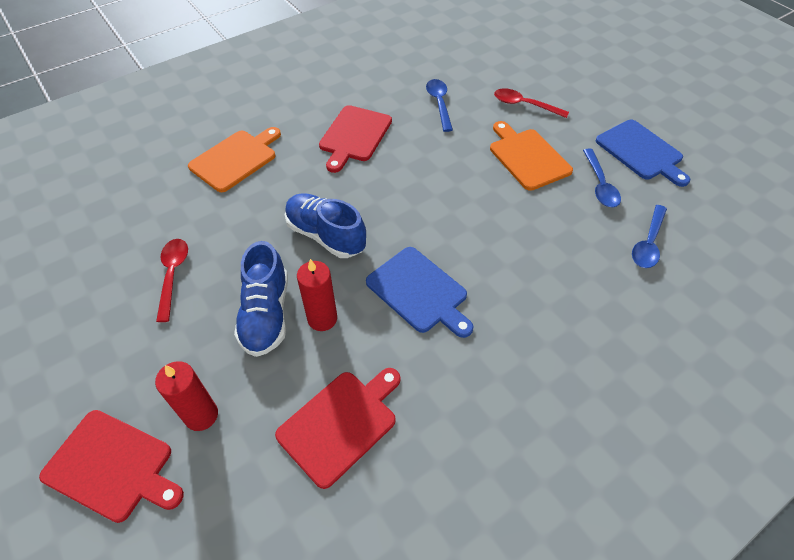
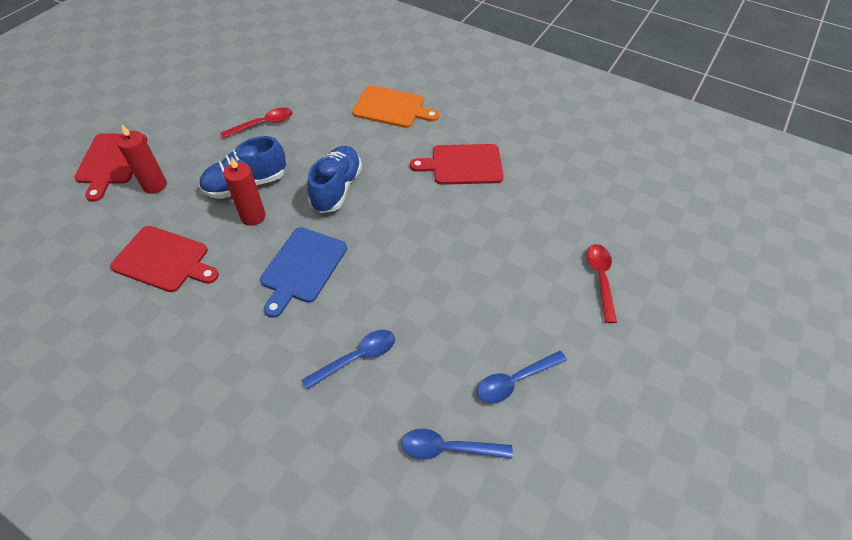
camera: 65 degrees right, 0 degrees up
blue spoon [426,79,453,132] -> blue spoon moved to [302,330,395,390]
orange cutting board [490,121,573,191] -> none
blue cutting board [596,120,690,187] -> none

